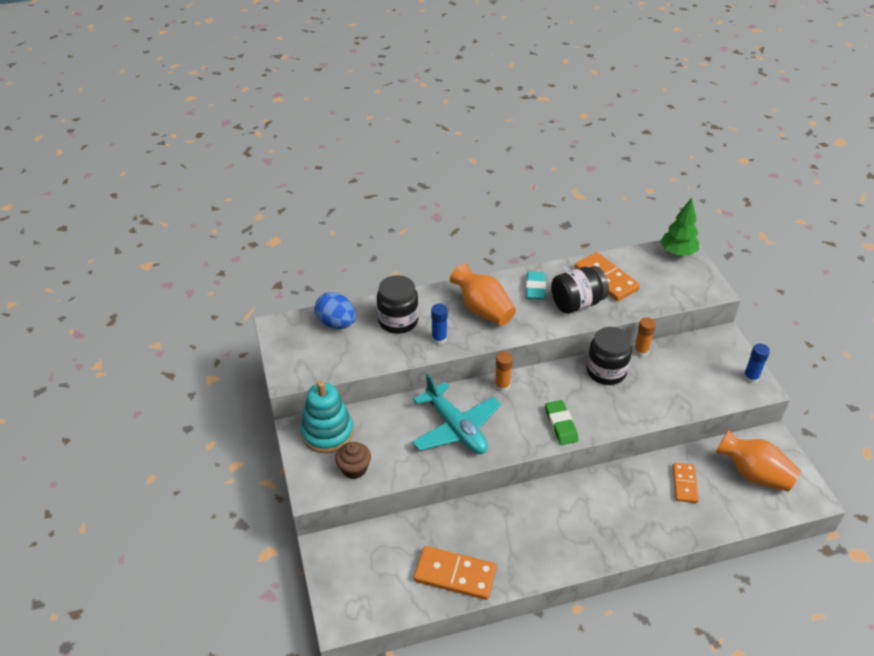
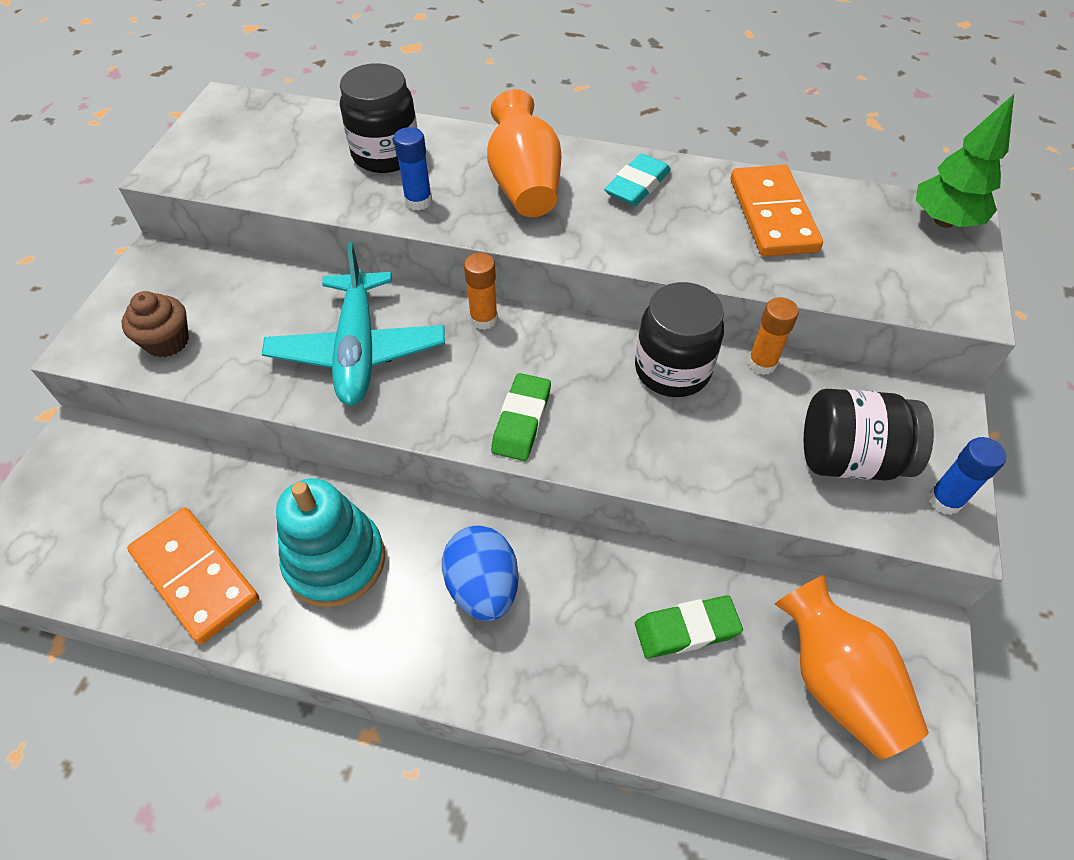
camera: 30 degrees right, 10 degrees up
turquoise stacking toy [300,381,354,453] -> turquoise stacking toy moved to [276,478,385,608]
blue egg [314,292,355,329] -> blue egg moved to [442,526,519,621]
black jar [551,266,609,314] -> black jar moved to [804,389,934,481]
orange domino [673,463,699,503] -> green eraser [635,595,743,659]

